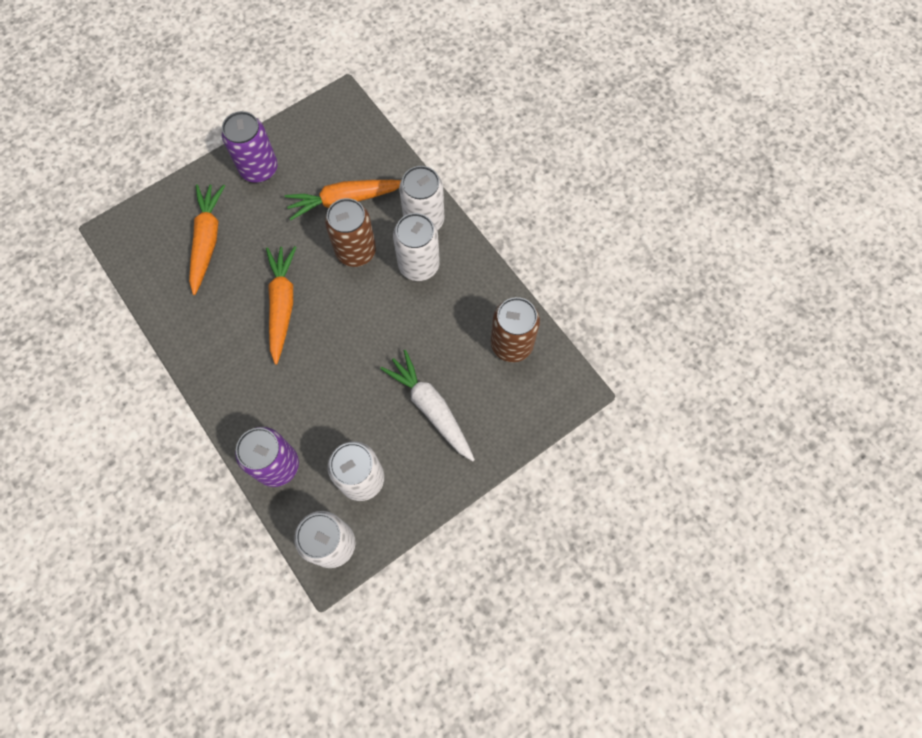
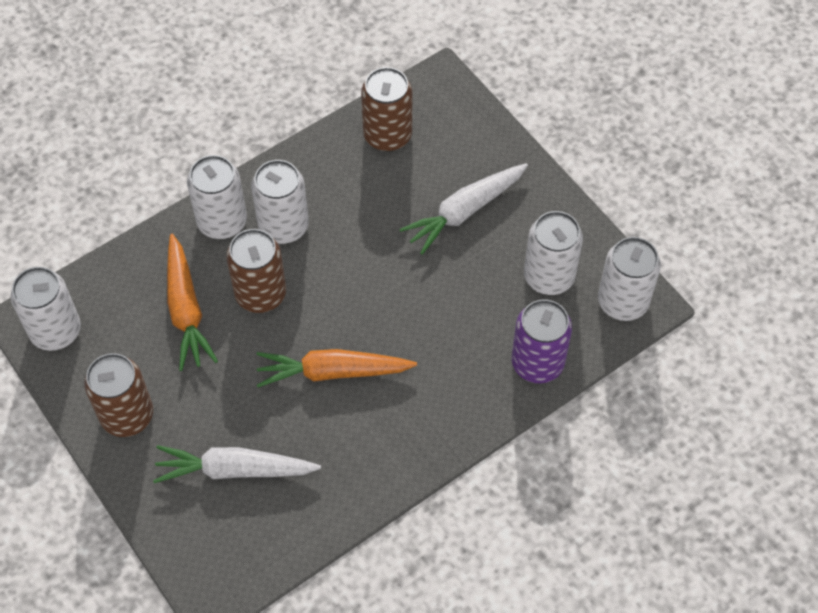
camera: 90 degrees left, 10 degrees down
orange carrot [189,184,225,295] -> white carrot [153,445,321,483]
purple can [222,111,278,183] -> brown can [84,353,153,437]
none -> white can [11,267,81,351]

